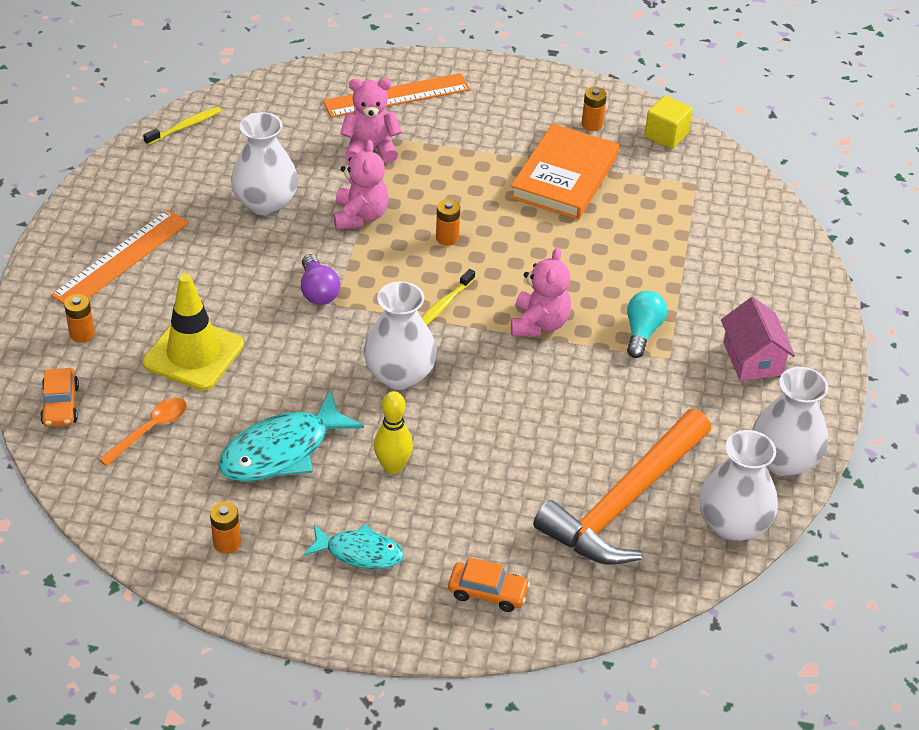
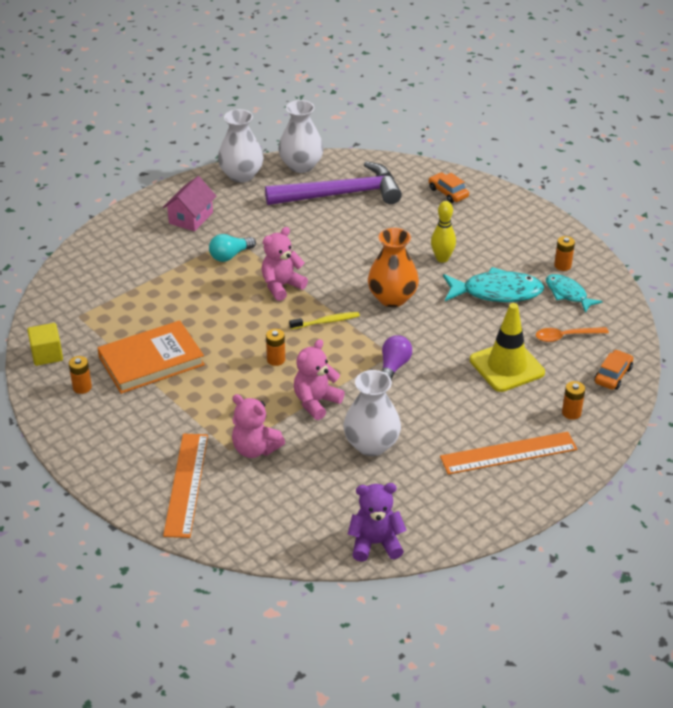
camera: 140 degrees left, 5 degrees down
yellow toothbrush [143,107,221,145] -> purple teddy bear [348,483,406,562]
turquoise fish [303,524,404,569] -> turquoise fish moved to [546,274,602,313]
orange ruler [323,73,470,118] -> orange ruler turned 75 degrees clockwise [163,434,208,538]
white vase [364,281,437,390] -> orange vase [368,228,419,307]
orange hammer [533,409,711,565] -> purple hammer [265,161,402,205]

